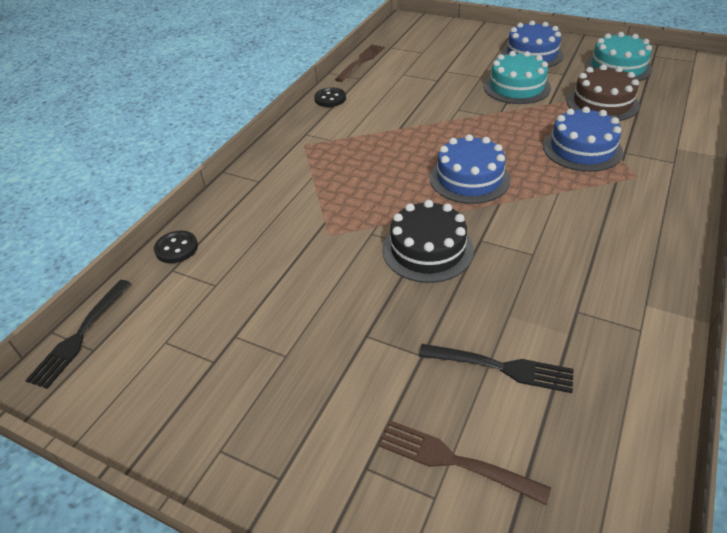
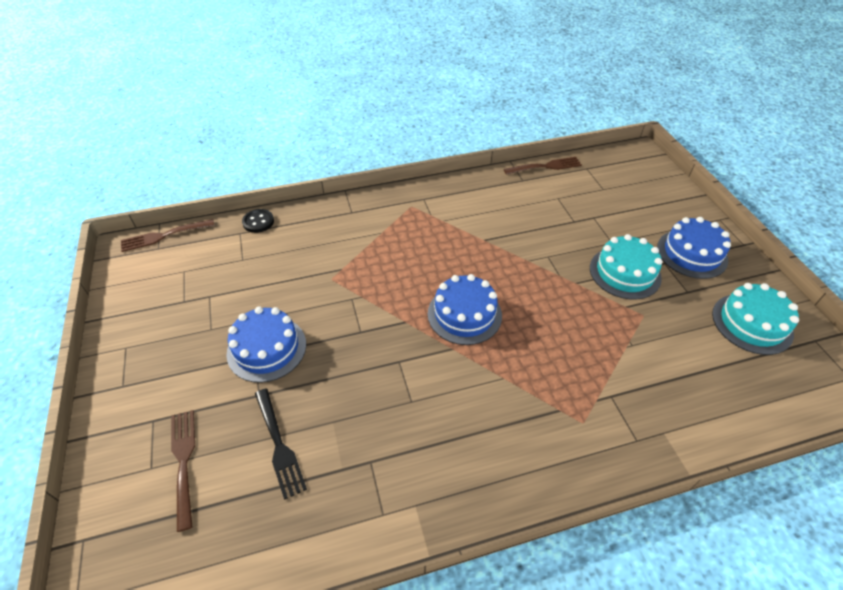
camera: 45 degrees right, 5 degrees up
black fork [25,280,131,389] -> brown fork [121,219,215,252]
black button [314,88,346,107] -> none
black cake [382,200,474,283] -> none
blue cake [543,107,623,172] -> blue cake moved to [227,306,306,383]
brown cake [566,65,640,121] -> none

